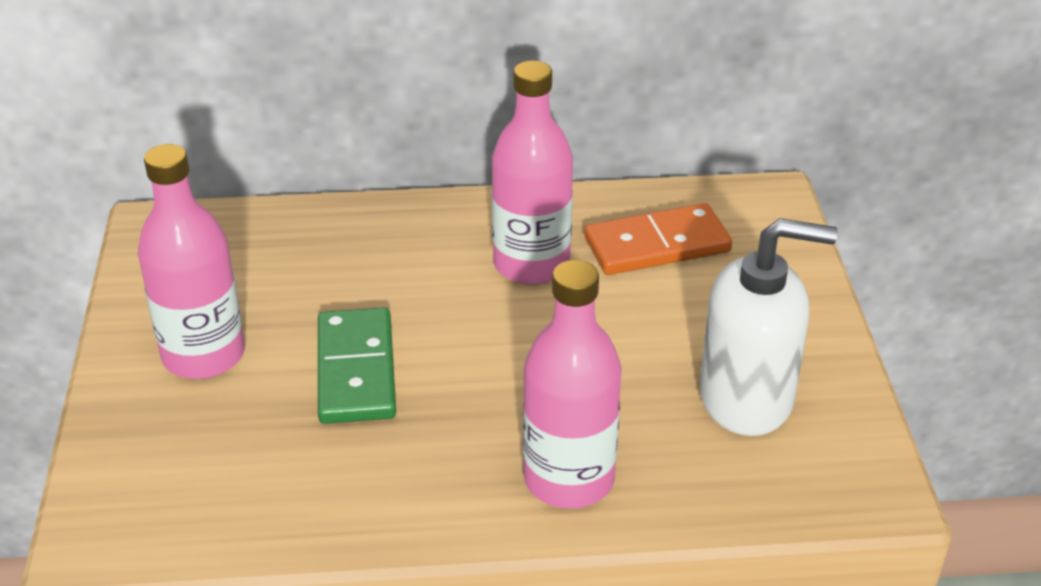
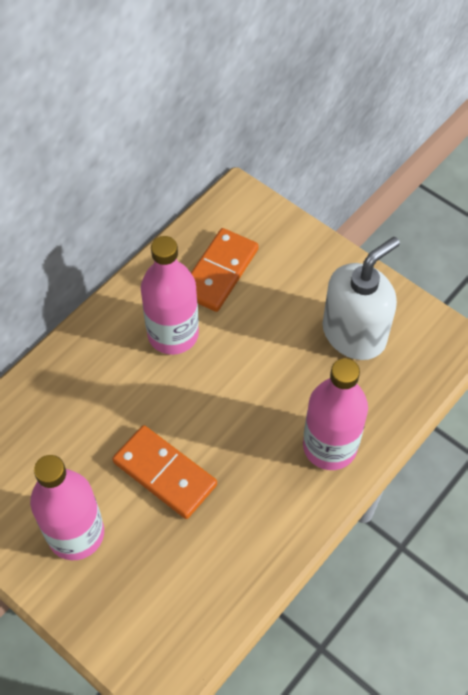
camera: 45 degrees left, 20 degrees up
green domino [318,307,396,424] -> orange domino [112,425,217,519]

